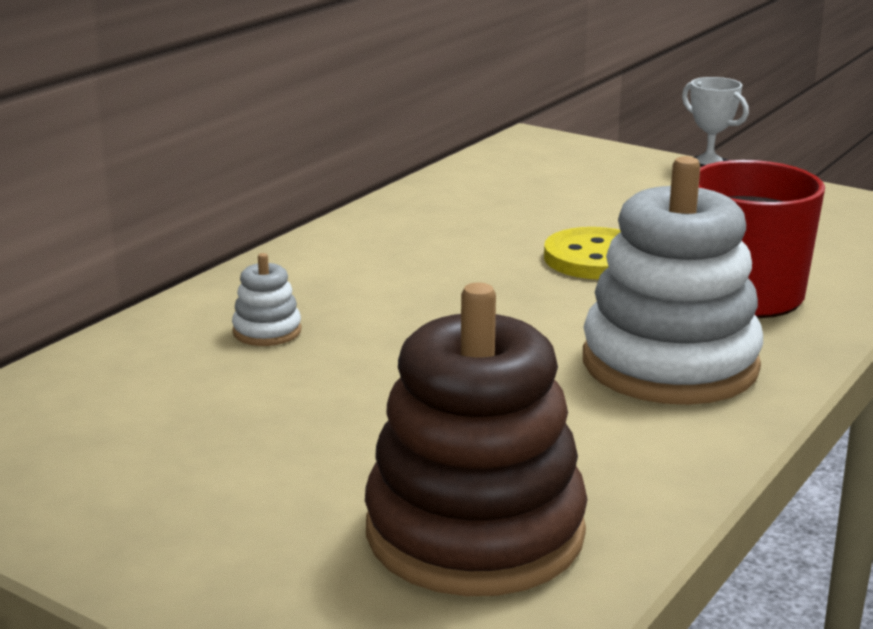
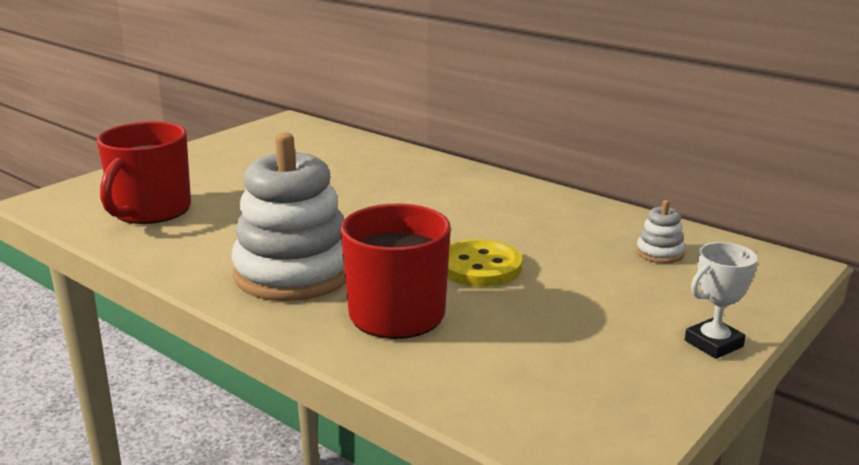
camera: 95 degrees right, 0 degrees up
white stacking toy [232,253,302,346] -> white stacking toy moved to [636,200,685,263]
brown stacking toy [365,283,588,596] -> red mug [97,121,191,224]

